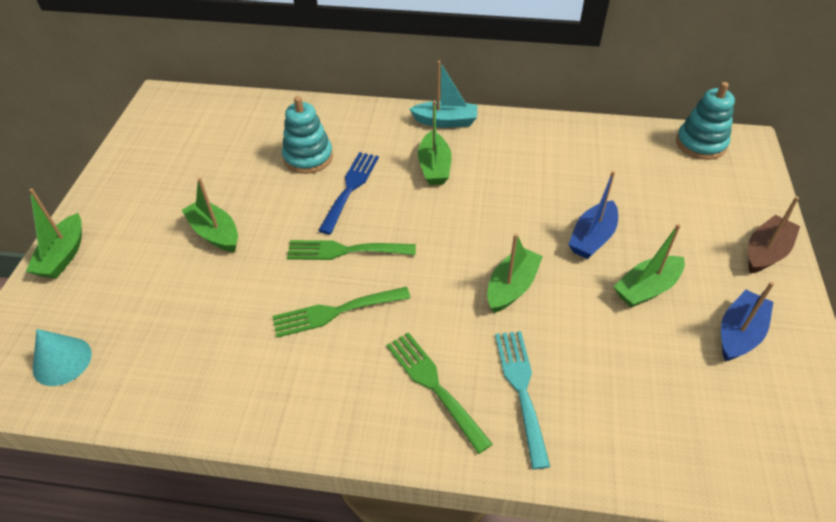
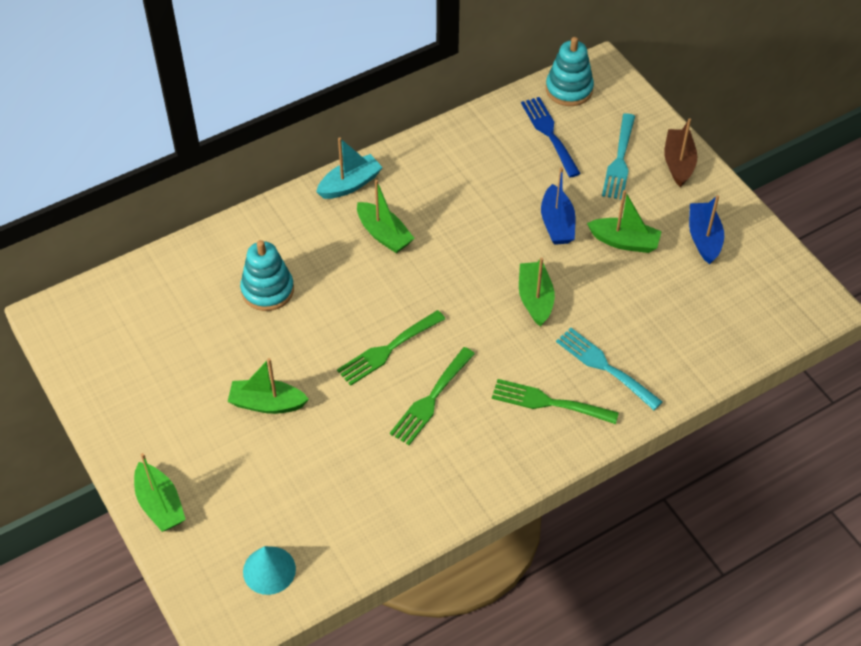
camera: 40 degrees left, 5 degrees up
blue fork [318,152,379,234] -> blue fork moved to [521,97,581,178]
green boat [614,224,685,308] -> green boat turned 90 degrees counterclockwise [587,190,662,253]
none -> turquoise fork [602,113,635,199]

